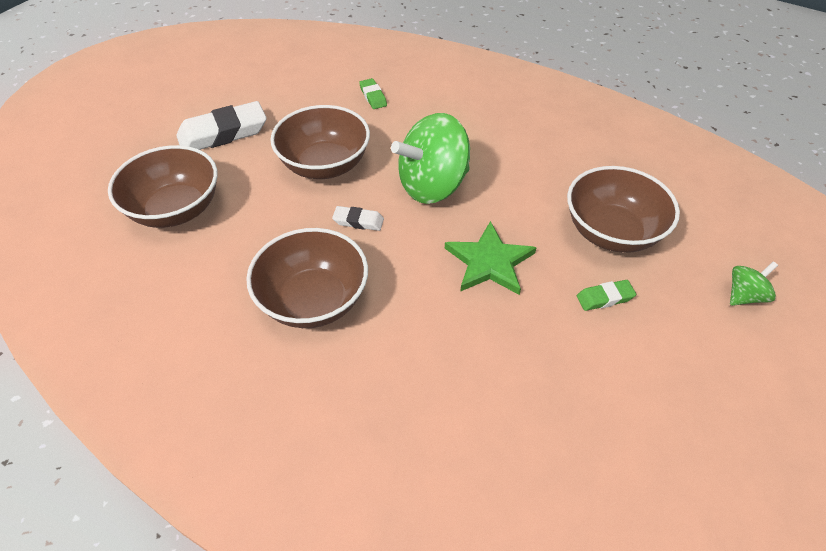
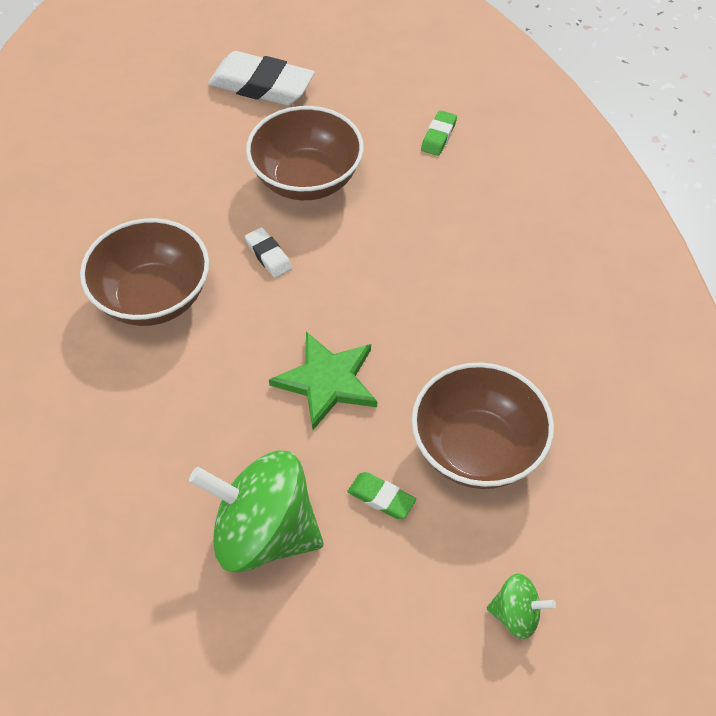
camera: 45 degrees right, 5 degrees up
brown bowl [108,145,218,228] -> none
green spinning top [391,113,470,204] -> green spinning top moved to [189,450,324,572]

